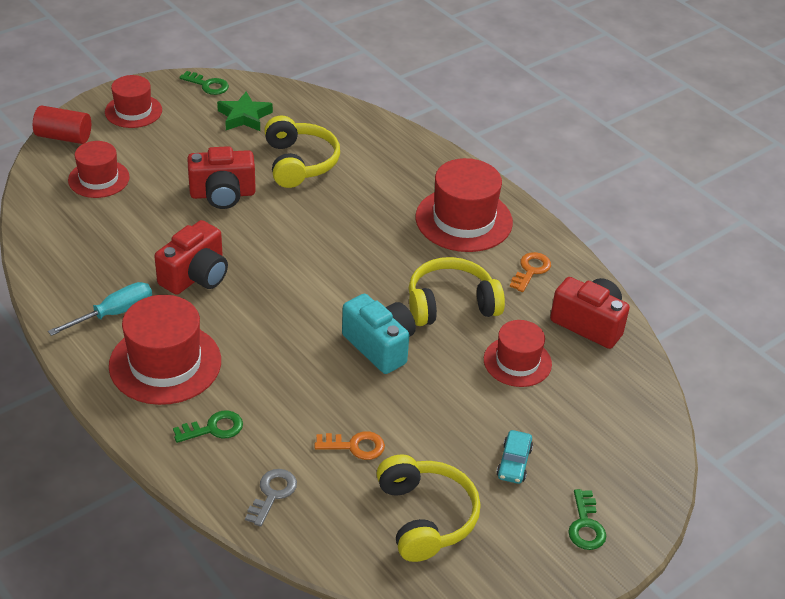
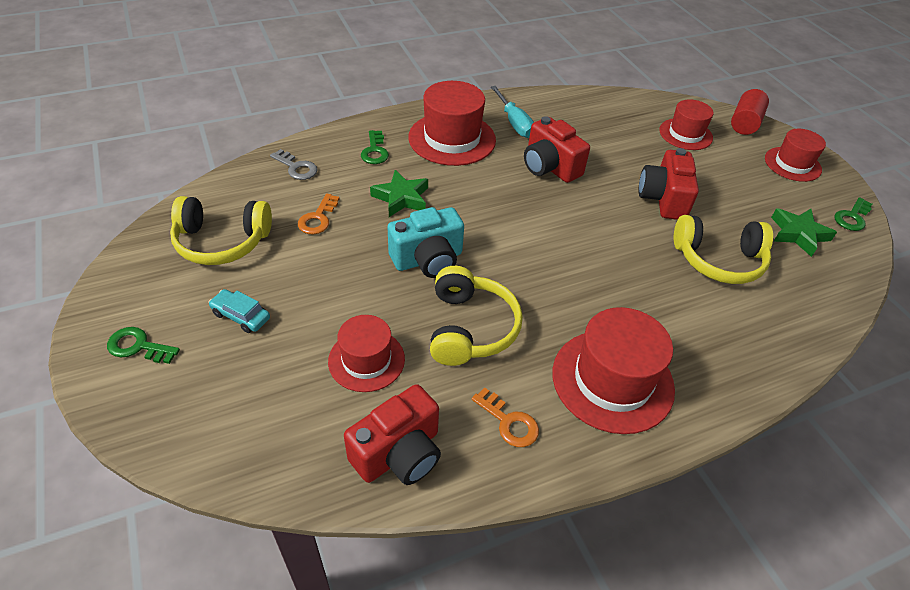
camera: 105 degrees right, 5 degrees up
none -> green star [370,170,428,217]

